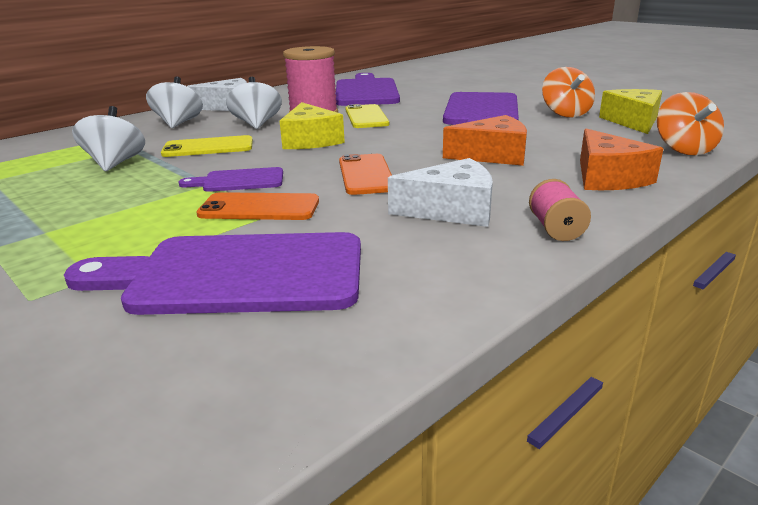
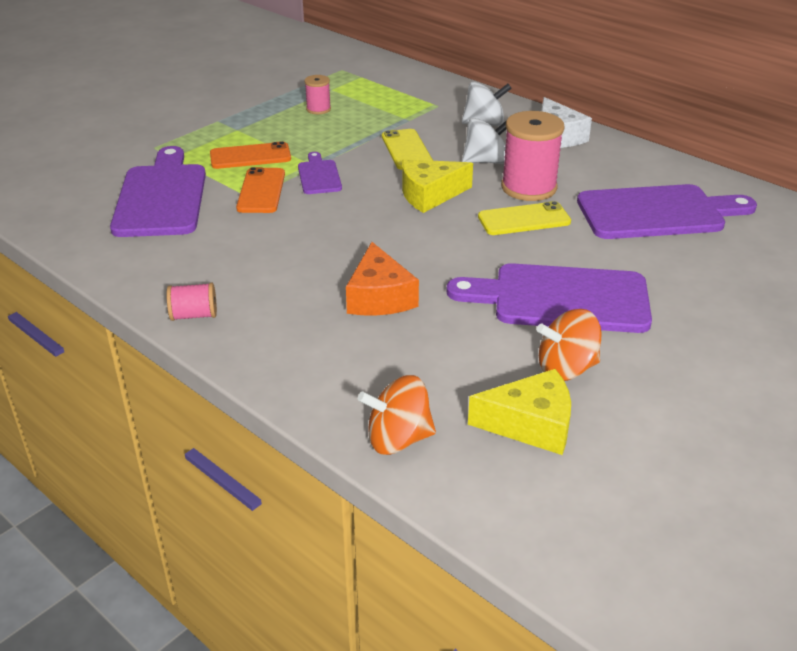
camera: 85 degrees right, 10 degrees up
white spinning top [72,106,145,171] -> none
orange phone [339,154,392,195] -> orange phone moved to [210,141,291,169]
white cheese [388,158,493,227] -> none
orange cheese [580,128,663,190] -> none
none -> pink spool [304,75,331,114]

